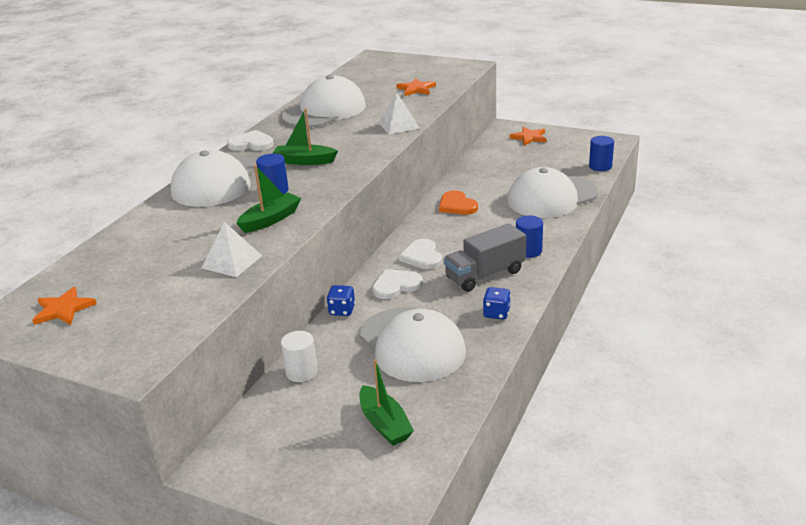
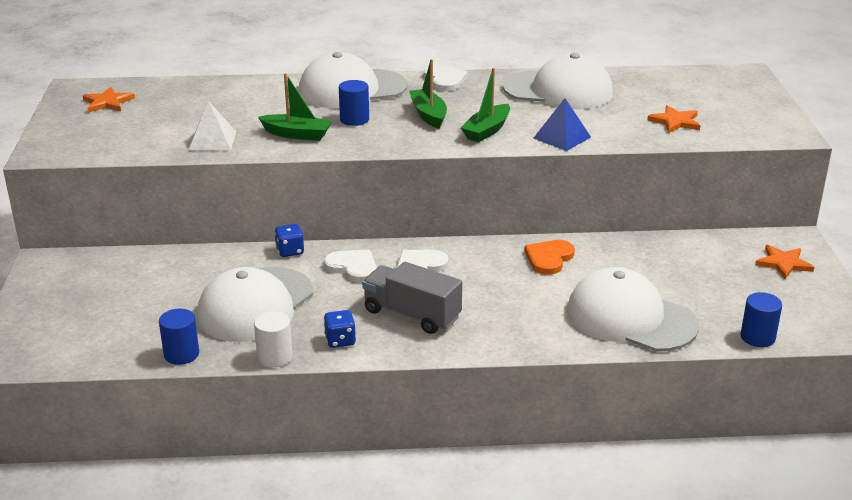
camera: 60 degrees right, 0 degrees up
white cylinder [281,331,318,382] -> white cylinder moved to [254,311,293,368]
green boat [359,359,414,446] -> green boat moved to [461,68,510,142]
white pyramid [378,93,420,134] -> blue pyramid [533,98,591,151]
blue cylinder [516,215,543,258] -> blue cylinder moved to [159,309,199,365]

